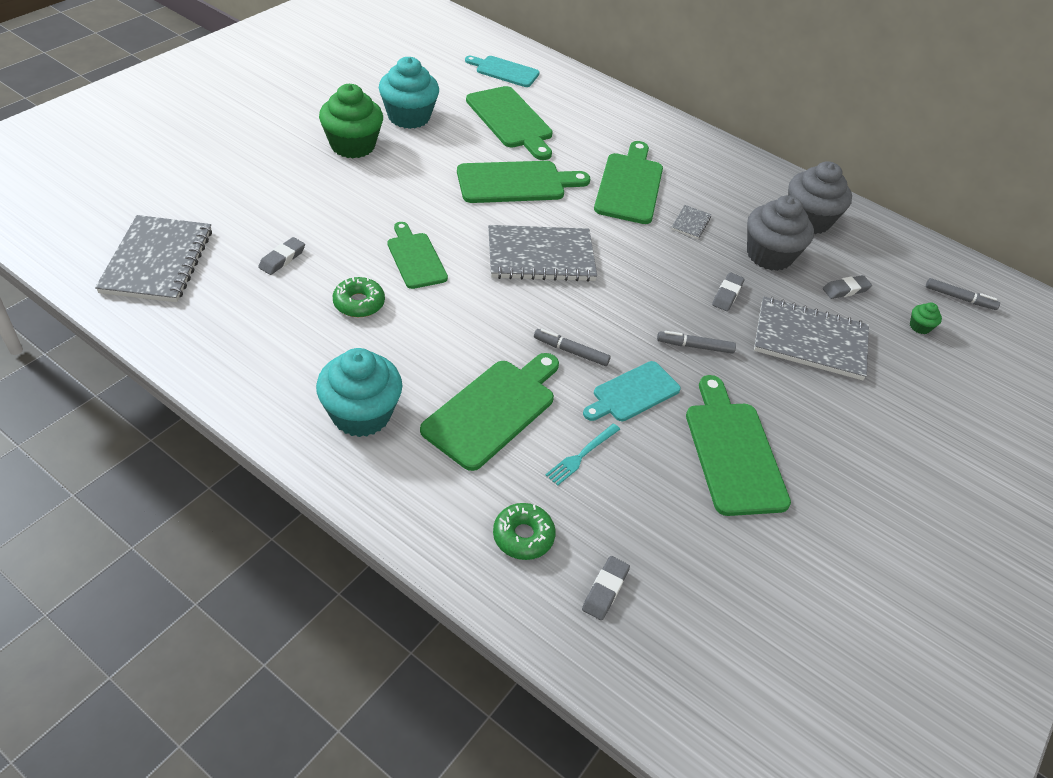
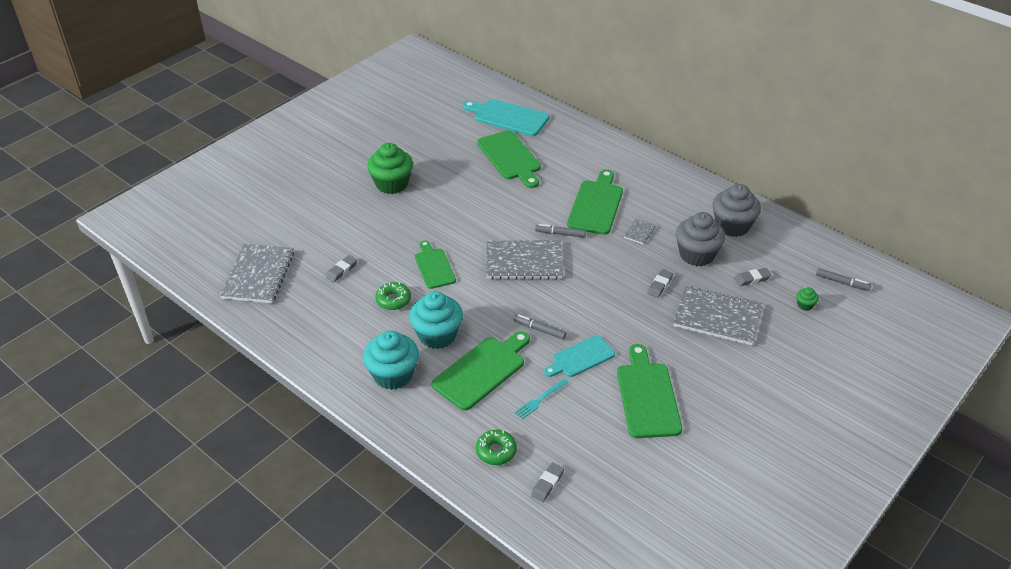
camera: 10 degrees right, 5 degrees down
turquoise cupcake [379,57,439,129] -> turquoise cupcake moved to [409,291,463,349]
green cutting board [457,161,590,203] -> none
turquoise cutting board [465,56,540,87] -> turquoise cutting board [462,99,549,136], size x1.53
grey marker [657,331,736,354] -> grey marker moved to [535,224,586,237]

